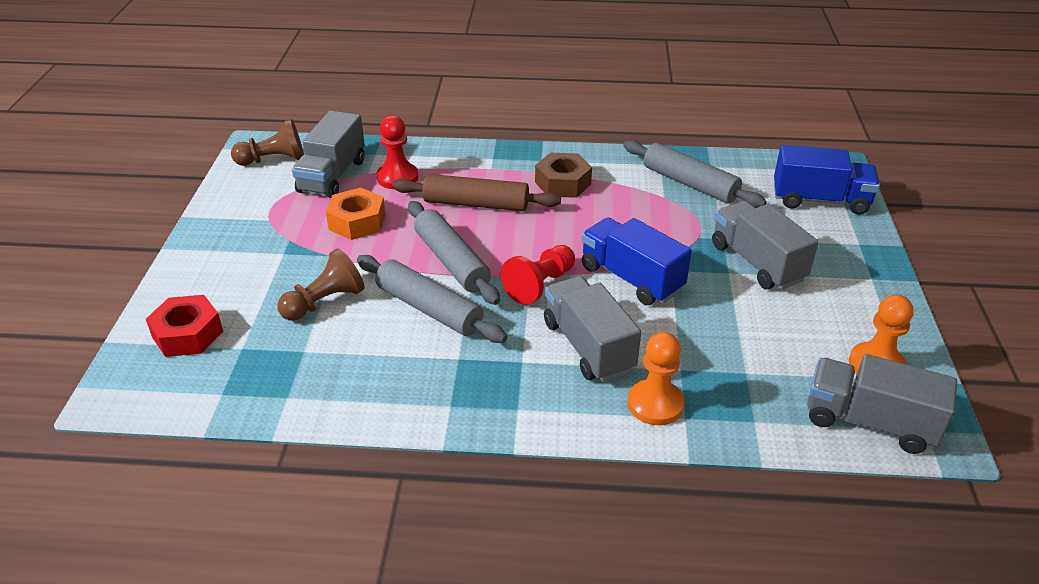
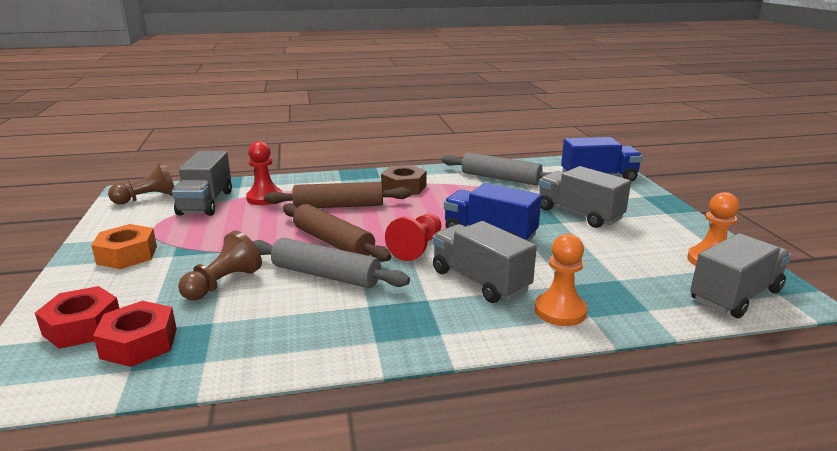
camera: 15 degrees left, 15 degrees down
orange nut [326,188,386,240] -> orange nut moved to [91,224,157,269]
grey rolling pin [408,201,500,305] -> brown rolling pin [283,203,391,262]
grey truck [807,354,957,454] -> grey truck turned 135 degrees clockwise [690,233,791,318]
none -> red nut [93,301,177,367]

